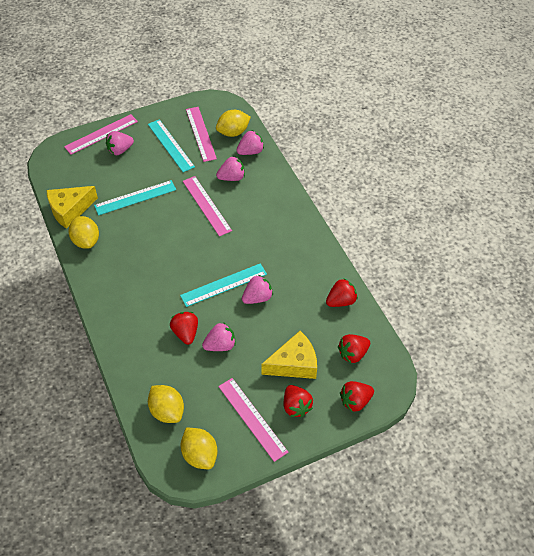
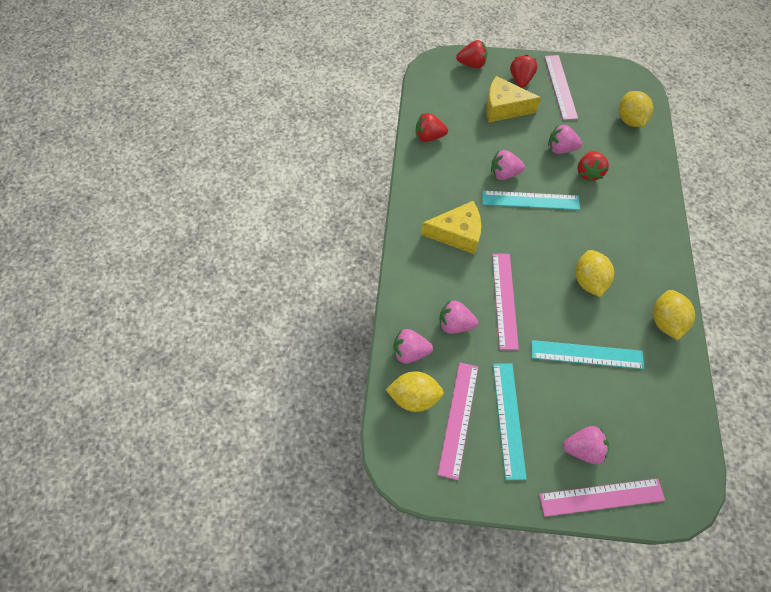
camera: 150 degrees left, 10 degrees up
yellow cheese [47,186,98,229] -> yellow cheese moved to [421,201,481,254]
yellow lemon [181,428,217,469] -> yellow lemon moved to [575,250,614,297]
red strawberry [338,334,370,363] -> none

